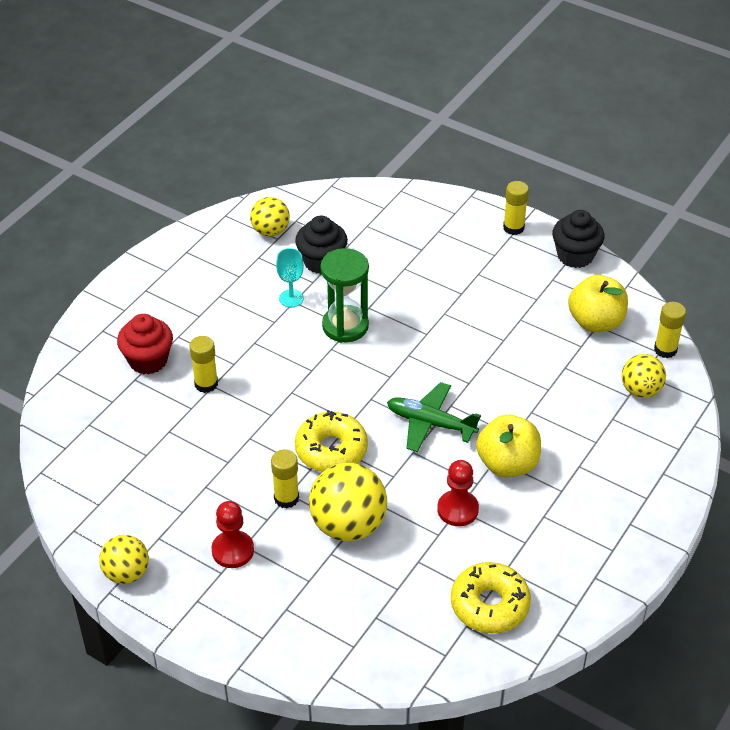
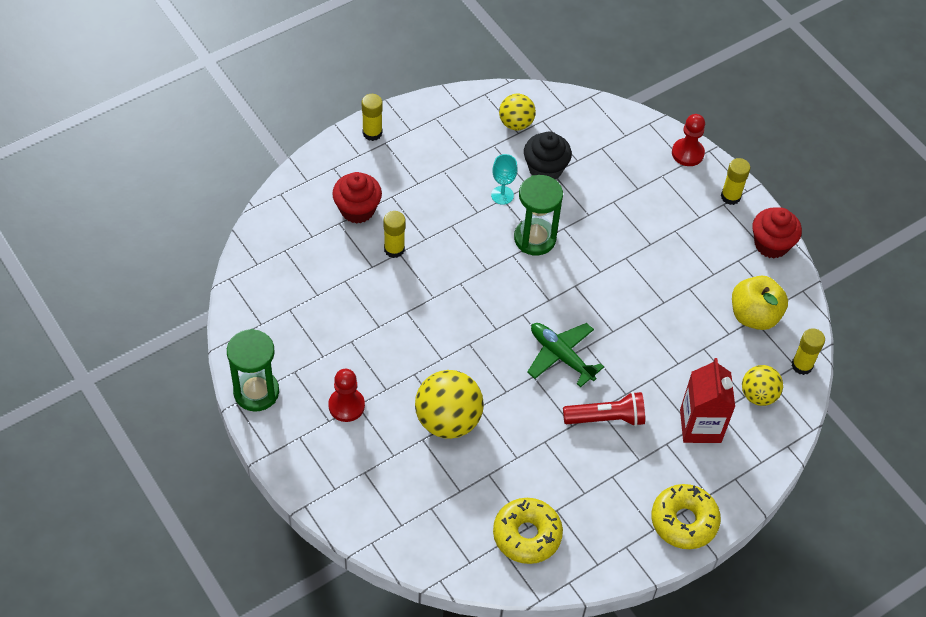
camera: 20 degrees right, 10 degrees up
yellow ball [99,535,149,584] -> green hourglass [227,329,279,412]
yellow glue stick [271,449,299,508] -> yellow glue stick moved to [362,94,383,141]
yellow donut [295,410,368,472] -> yellow donut moved to [651,484,721,549]
red pawn [437,460,479,526] -> red pawn moved to [672,114,705,166]
yellow apple [476,414,541,477] -> red flashlight [563,392,645,426]
black cupcake [552,210,605,268] -> red cupcake [753,207,802,258]
none -> red carton [680,358,735,443]

